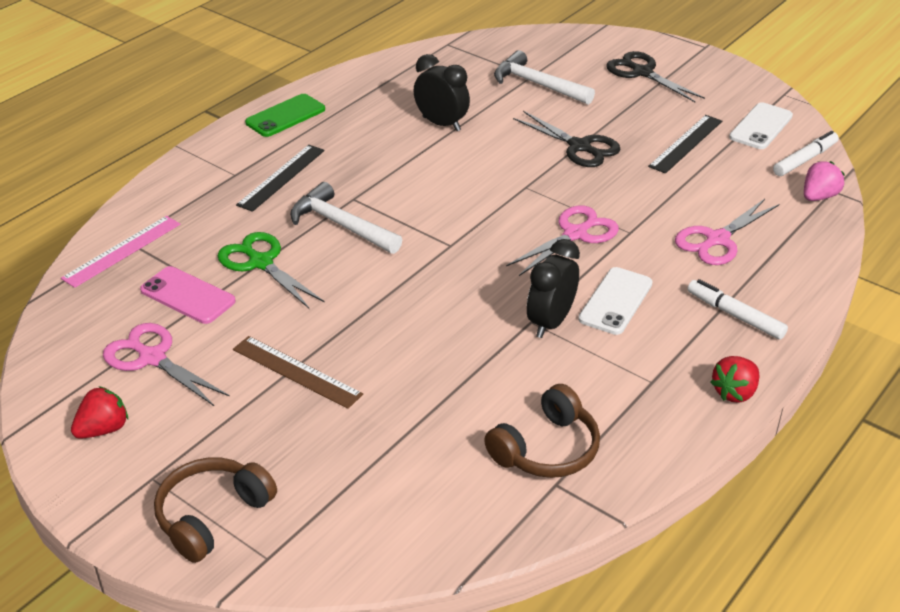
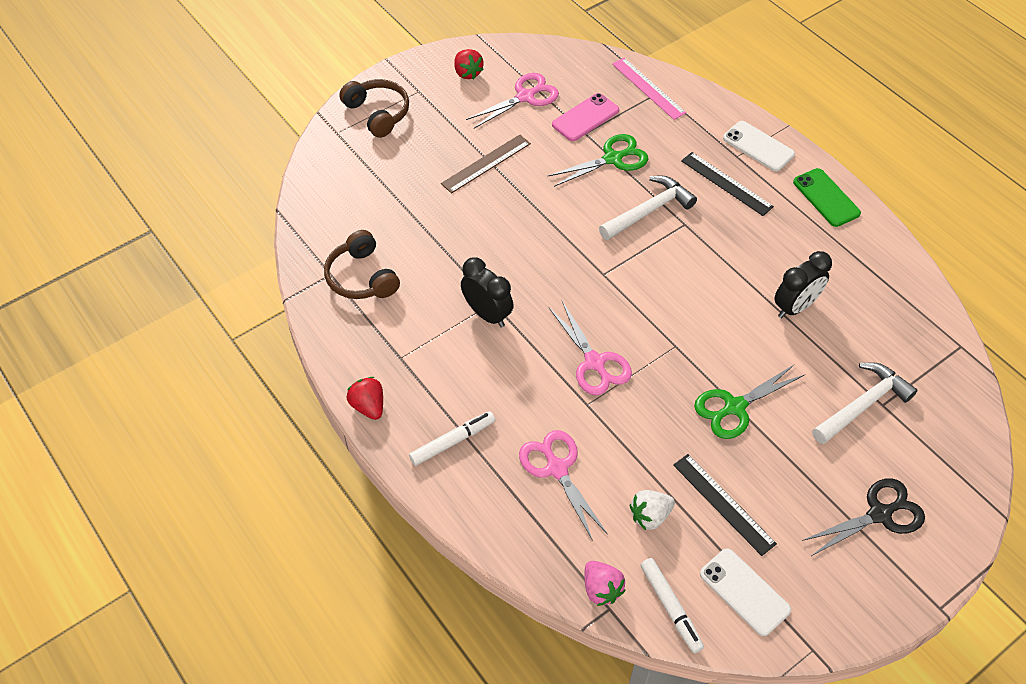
camera: 105 degrees right, 15 degrees up
black scissors [513,111,620,167] -> green scissors [694,364,804,439]
white phone [578,267,653,335] -> white phone moved to [723,121,795,171]
none -> white strawberry [630,490,675,530]

